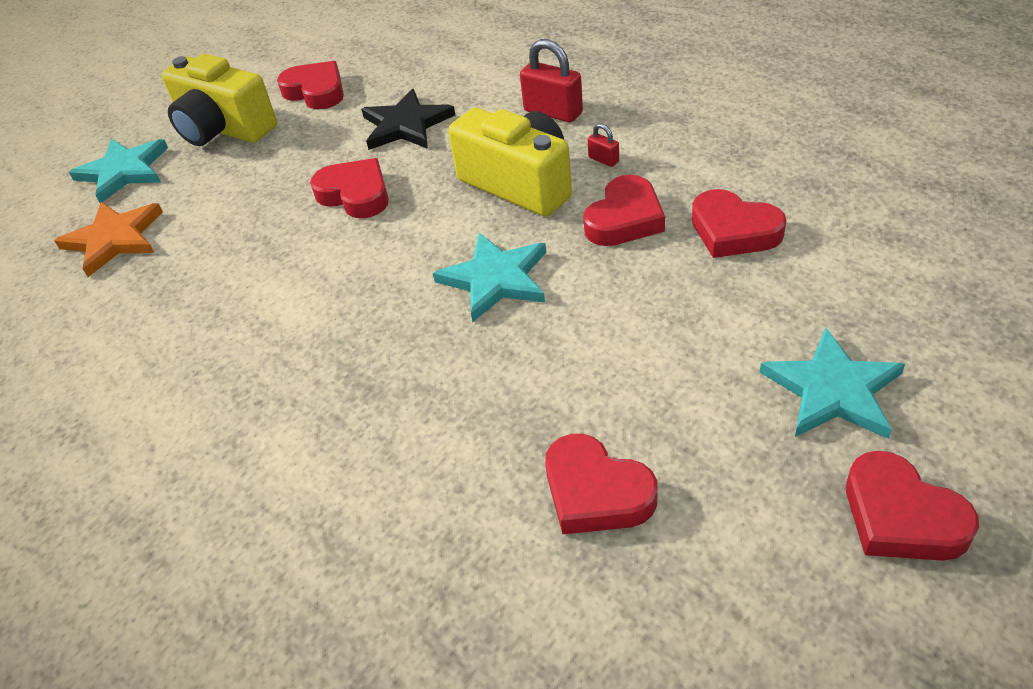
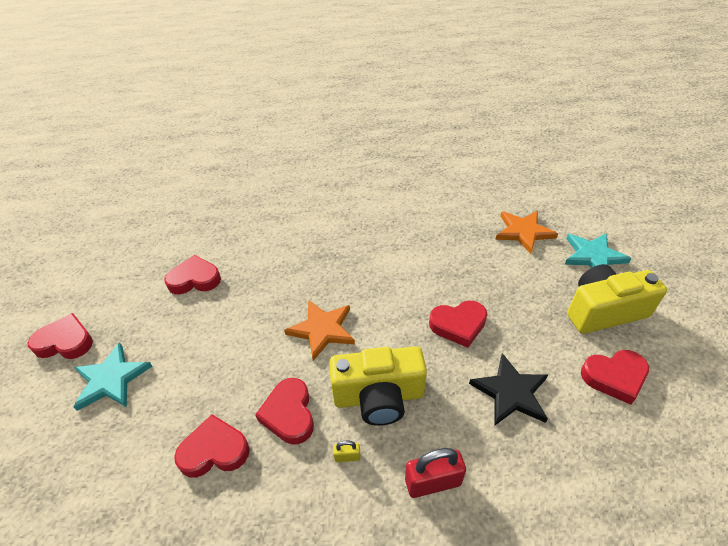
camera: 130 degrees right, 0 degrees up
turquoise star [433,233,546,322] -> orange star [284,300,355,361]
red padlock [588,123,619,167] -> yellow padlock [333,441,361,462]

